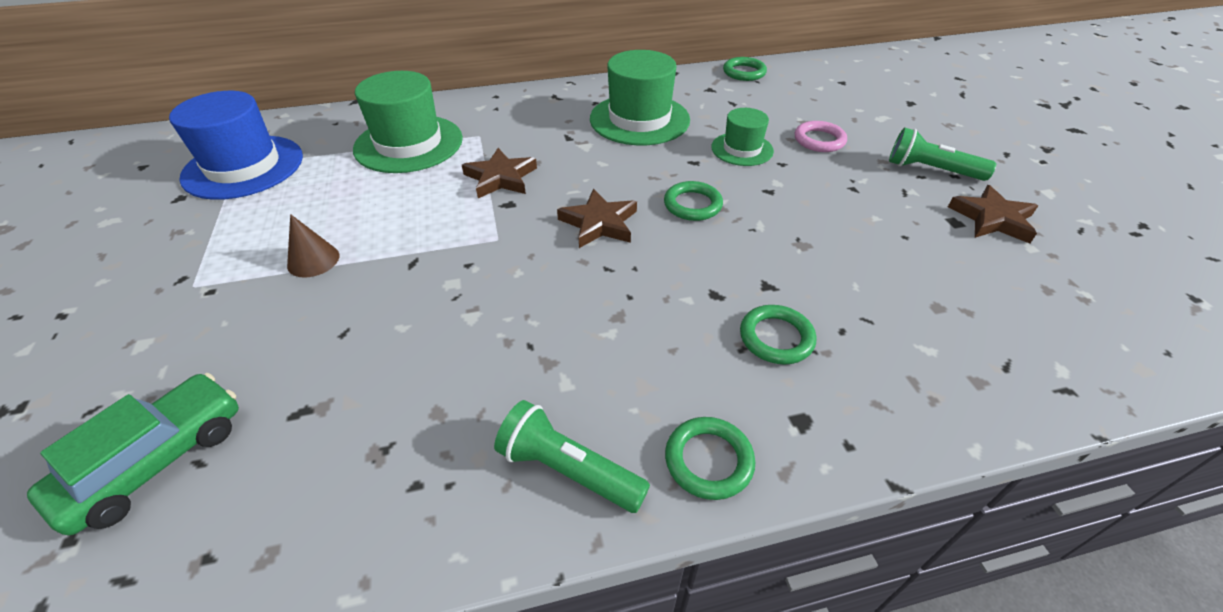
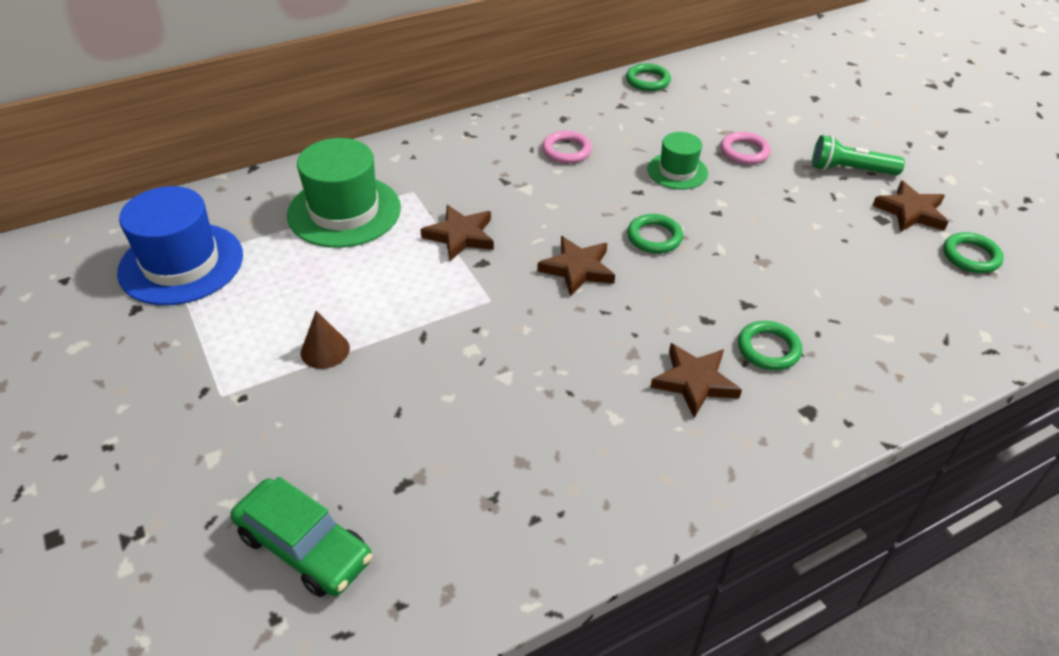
camera: 15 degrees left, 0 degrees up
green car [27,373,239,535] -> green car turned 105 degrees clockwise [231,477,372,597]
green flashlight [494,400,650,513] -> none
green hat [590,50,690,145] -> pink ring [542,131,592,164]
green ring [665,417,755,500] -> green ring moved to [943,232,1004,273]
none -> brown star [650,343,742,418]

